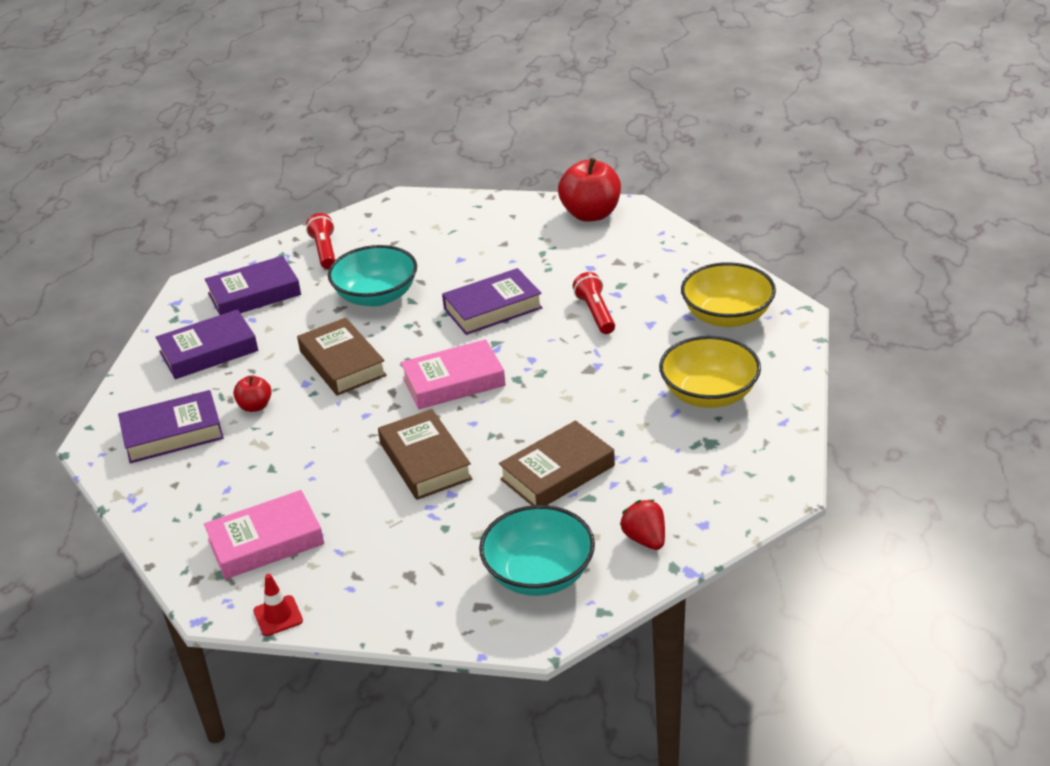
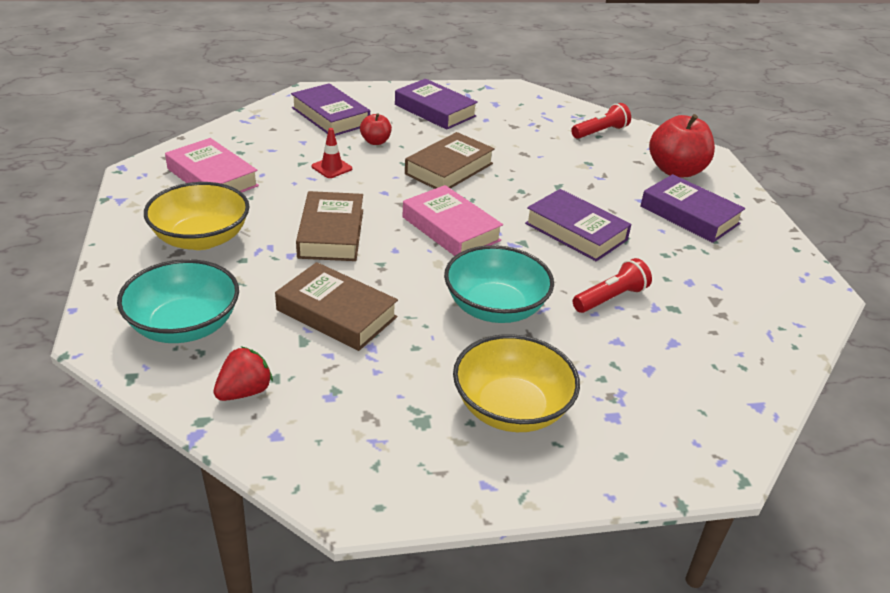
camera: 65 degrees right, 0 degrees up
purple book [205,256,301,315] -> purple book moved to [640,174,745,243]
red traffic cone [253,574,303,636] -> red traffic cone moved to [312,128,352,178]
turquoise bowl [328,245,417,307] -> turquoise bowl moved to [444,245,554,323]
brown book [378,409,472,500] -> brown book turned 45 degrees counterclockwise [296,191,363,261]
red apple [558,158,621,222] -> red apple moved to [649,114,715,178]
yellow bowl [681,262,776,327] -> yellow bowl moved to [144,182,250,250]

